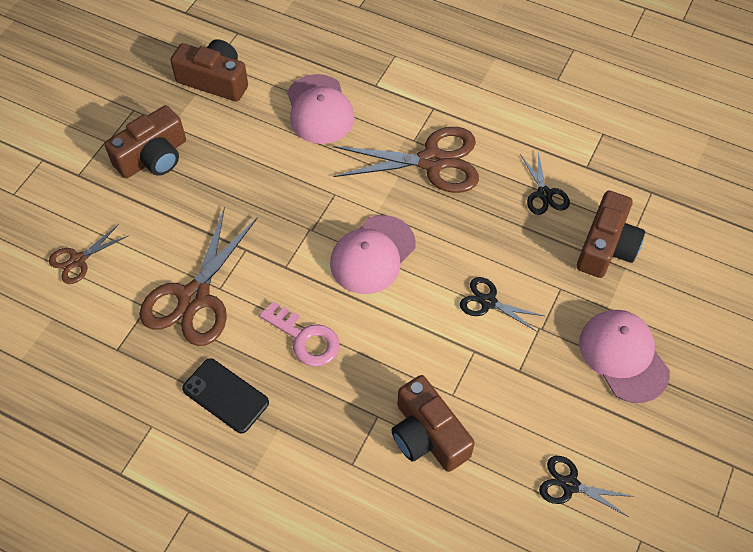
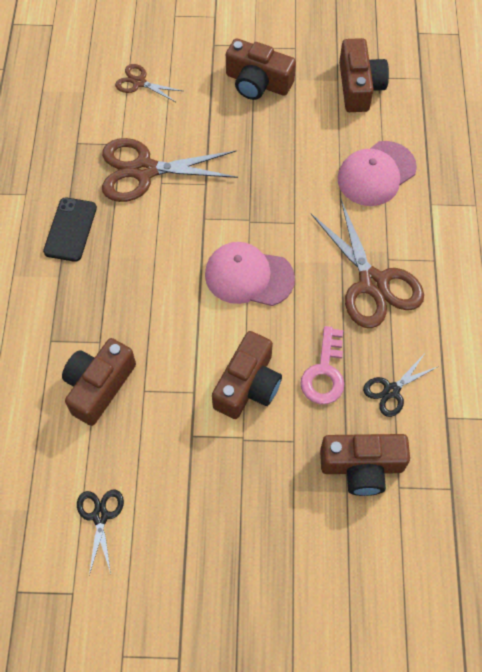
camera: 65 degrees right, 5 degrees up
pink key [259,302,340,367] -> pink key moved to [300,326,344,404]
black scissors [460,277,544,332] -> brown camera [212,331,282,419]
pink cap [579,310,670,403] -> none

